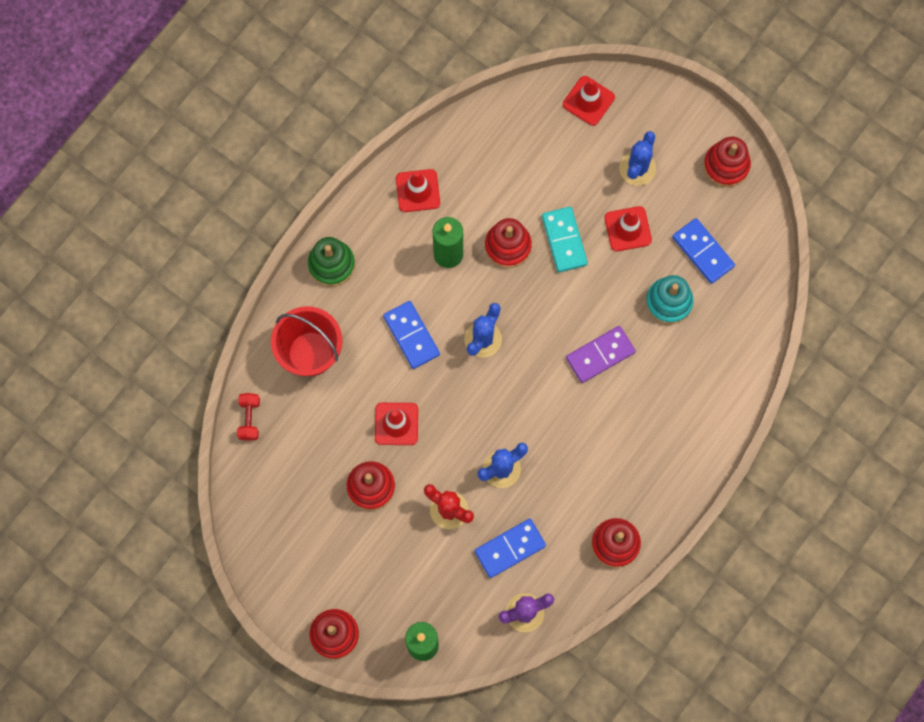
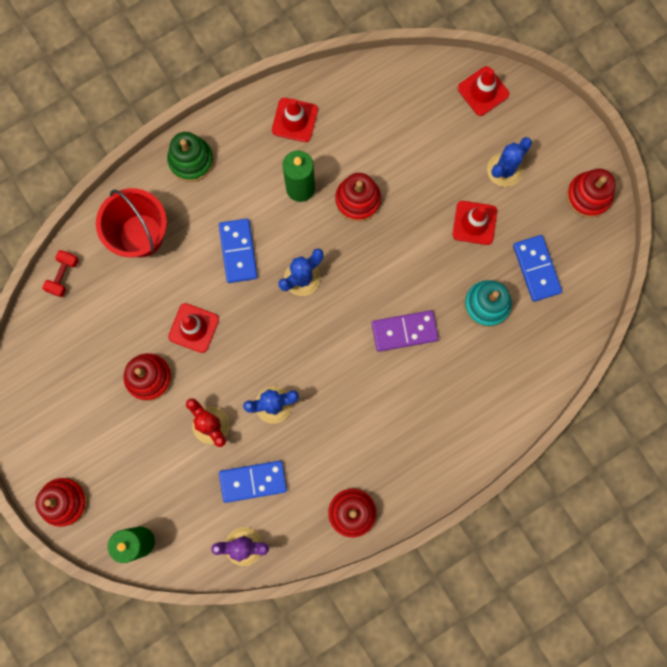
camera: 20 degrees right, 5 degrees up
turquoise domino [542,207,588,272] -> none

